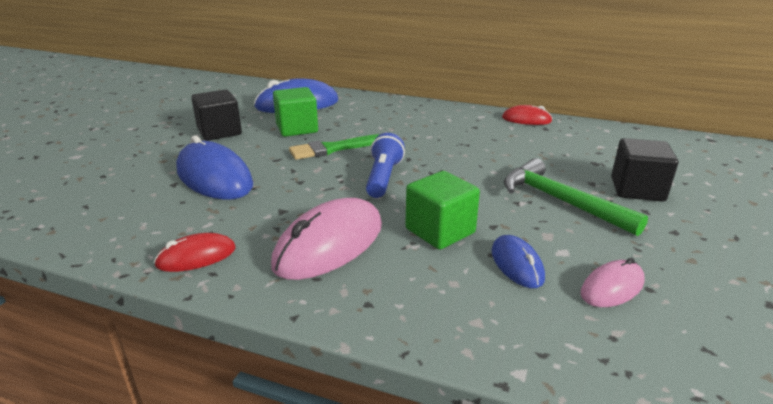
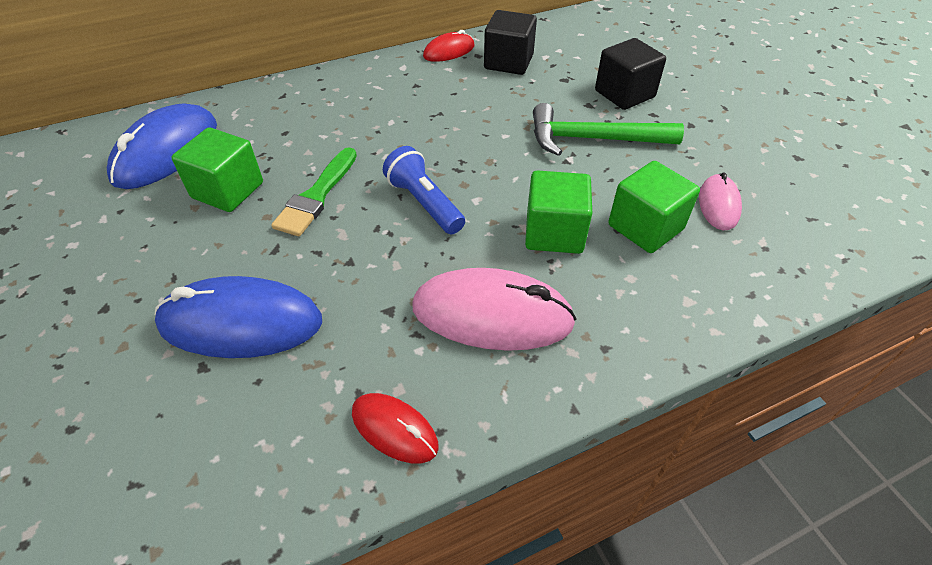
camera: 45 degrees left, 20 degrees up
red mouse [154,233,236,272] -> red mouse turned 75 degrees counterclockwise [352,393,439,463]
black cube [191,89,242,141] -> black cube moved to [484,10,537,75]
pink mouse [271,198,382,280] -> pink mouse turned 75 degrees counterclockwise [412,268,576,351]
blue mouse [491,235,545,288] -> green cube [608,161,700,253]

